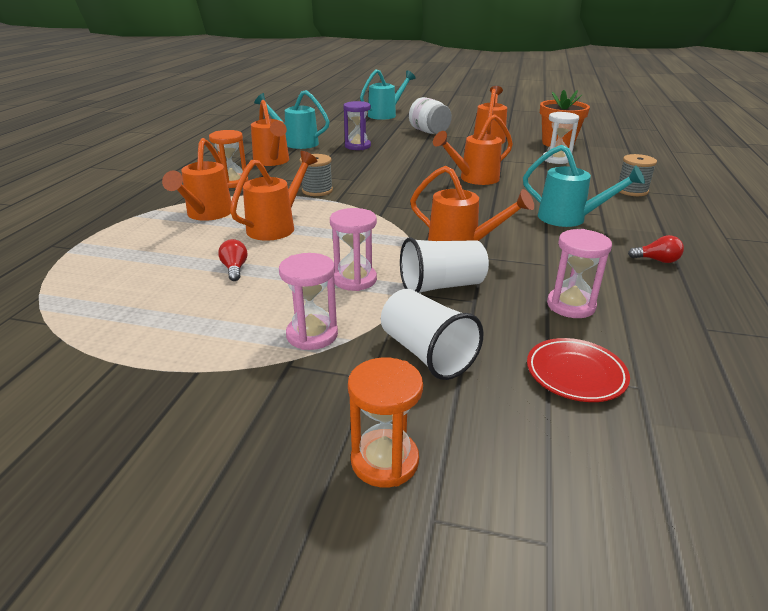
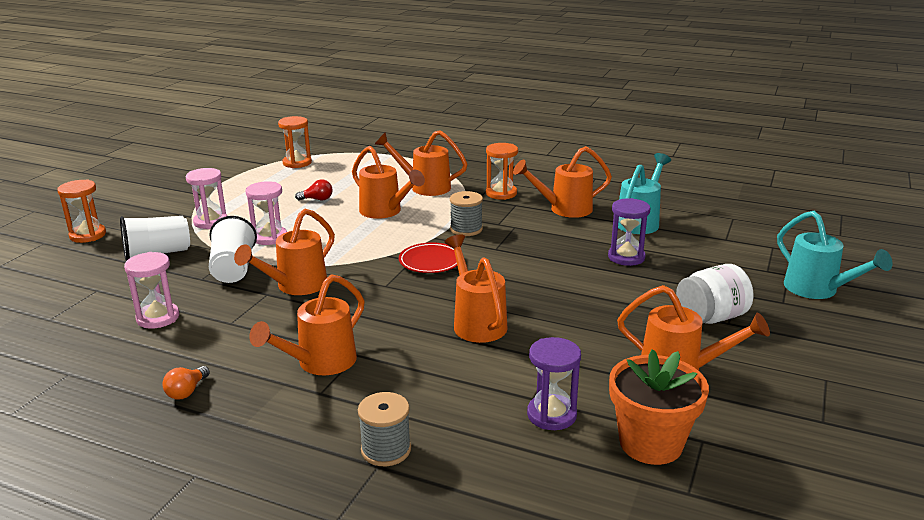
camera: 100 degrees right, 5 degrees down
turquoise watering can [523,145,645,227] -> orange watering can [249,274,365,375]
red plate [527,338,630,402] -> red plate moved to [399,242,457,273]
white hourglass [543,112,579,164] -> purple hourglass [527,337,581,430]
red light bulb [628,235,684,263] -> orange light bulb [162,366,210,400]
none -> orange hourglass [278,116,312,168]

